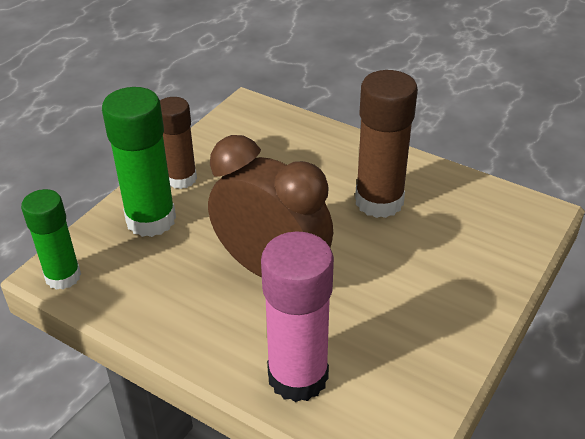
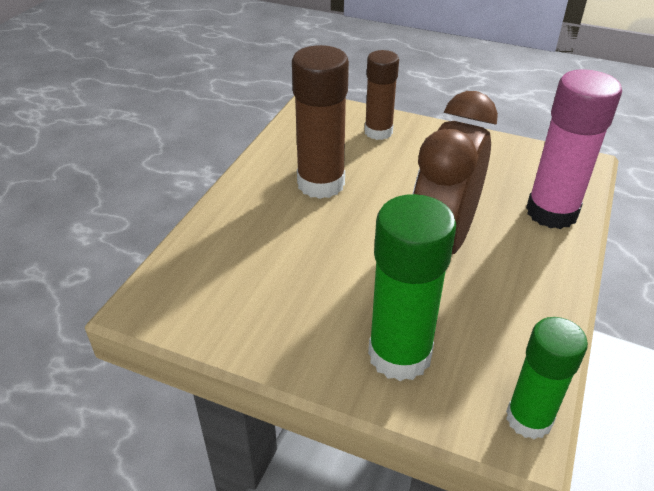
camera: 100 degrees left, 0 degrees up
brown glue stick [160,97,197,189] -> brown glue stick moved to [365,50,399,140]

